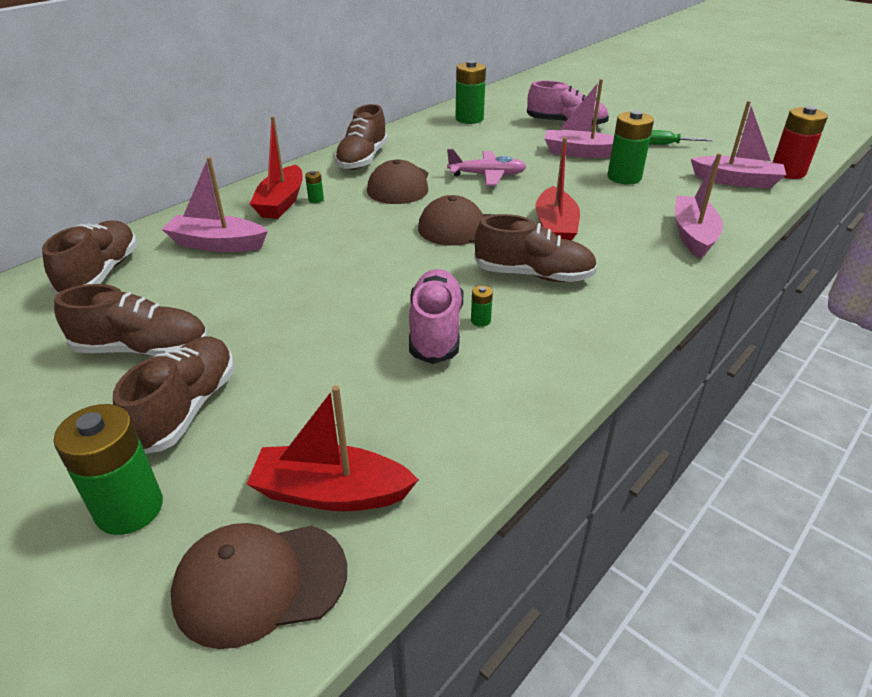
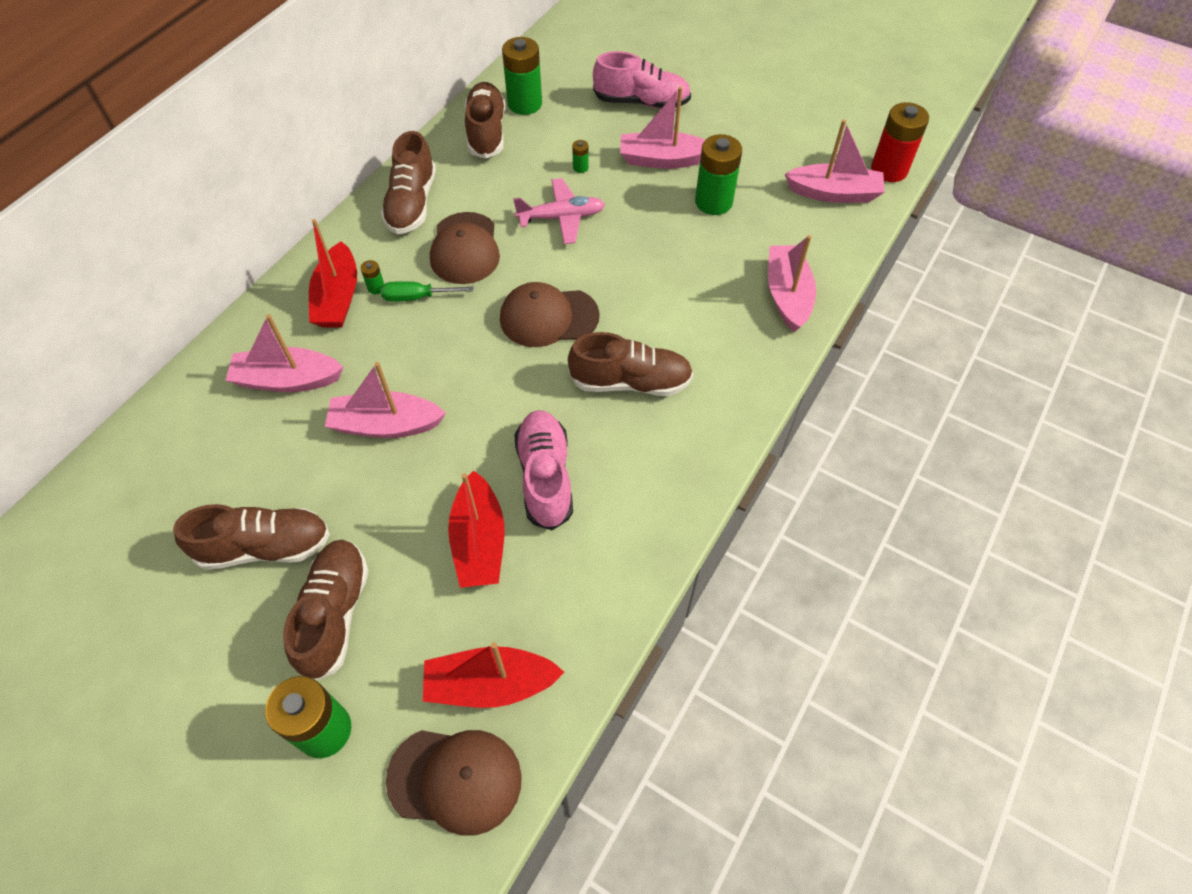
camera: 10 degrees left, 20 degrees up
brown shoe [42,221,137,294] -> brown shoe moved to [465,82,505,159]
brown cap [171,523,347,649] -> brown cap turned 150 degrees counterclockwise [386,730,522,836]
green battery [471,286,493,327] -> green battery moved to [572,140,589,173]
red boat [535,137,580,241] -> red boat moved to [448,470,504,588]
green screwdriver [649,130,713,145] -> green screwdriver moved to [381,281,473,302]
none -> pink boat [325,362,446,438]

